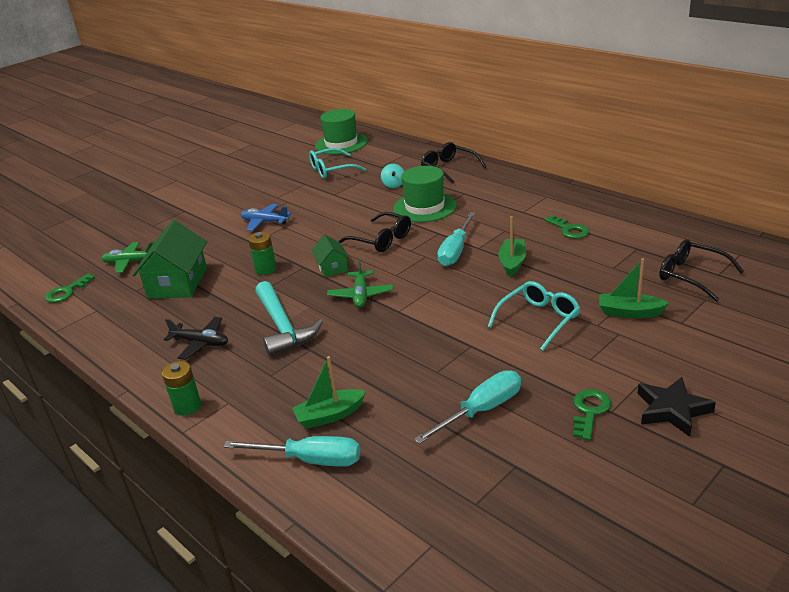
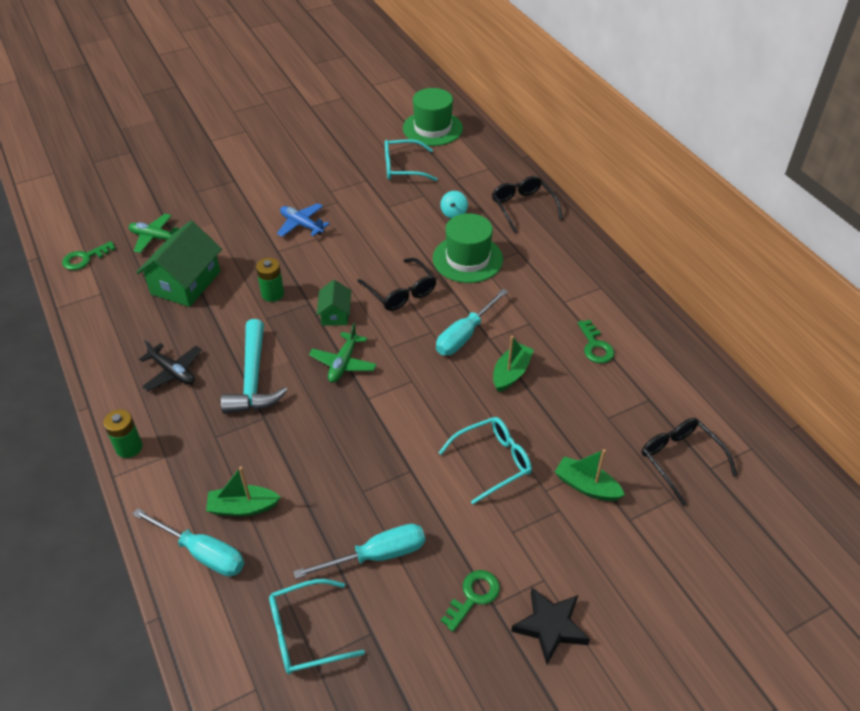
camera: 15 degrees right, 15 degrees up
none -> turquoise glasses [269,579,365,674]

